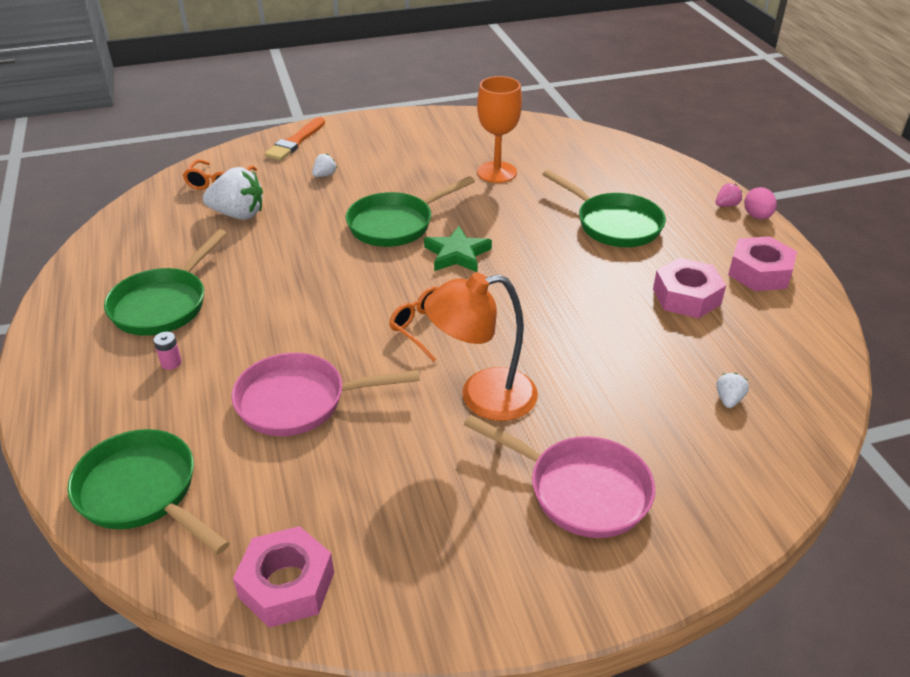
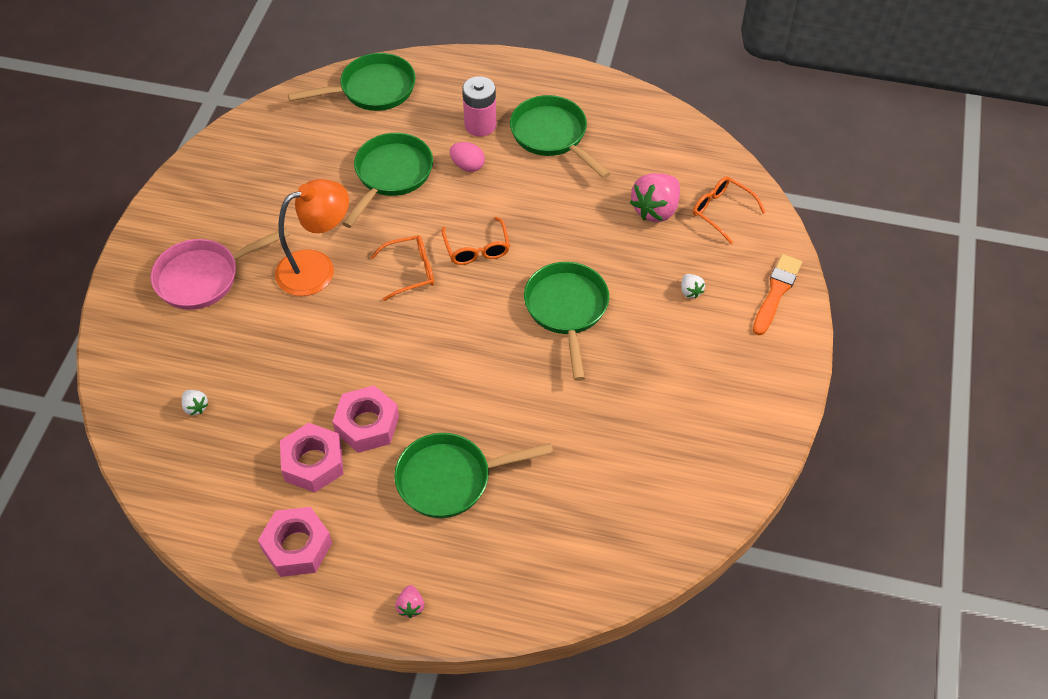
camera: 120 degrees right, 15 degrees up
pink battery [153,332,182,370] -> pink battery [462,76,496,137], size x2.11
white strawberry [203,167,263,220] -> pink strawberry [630,173,680,222]
pink pan [232,353,420,436] -> green pan [342,133,433,228]
pink nut [233,526,334,628] -> pink nut moved to [332,386,399,453]
orange brush [264,117,325,161] -> orange brush turned 60 degrees clockwise [753,254,802,335]
green star [424,226,492,272] -> none
orange lamp [424,272,538,421] -> orange lamp turned 45 degrees clockwise [275,179,349,296]
orange goblet [477,76,522,183] -> none
pink egg [744,187,777,220] -> pink egg moved to [450,142,485,172]
none -> orange glasses [442,217,510,265]

